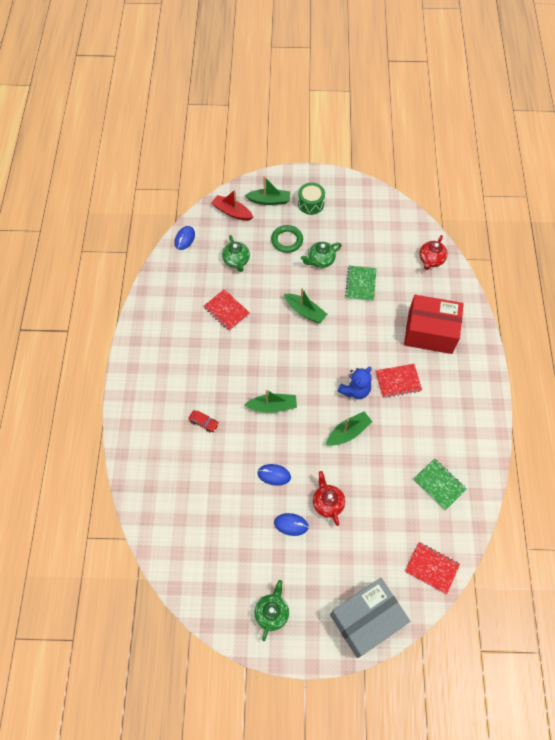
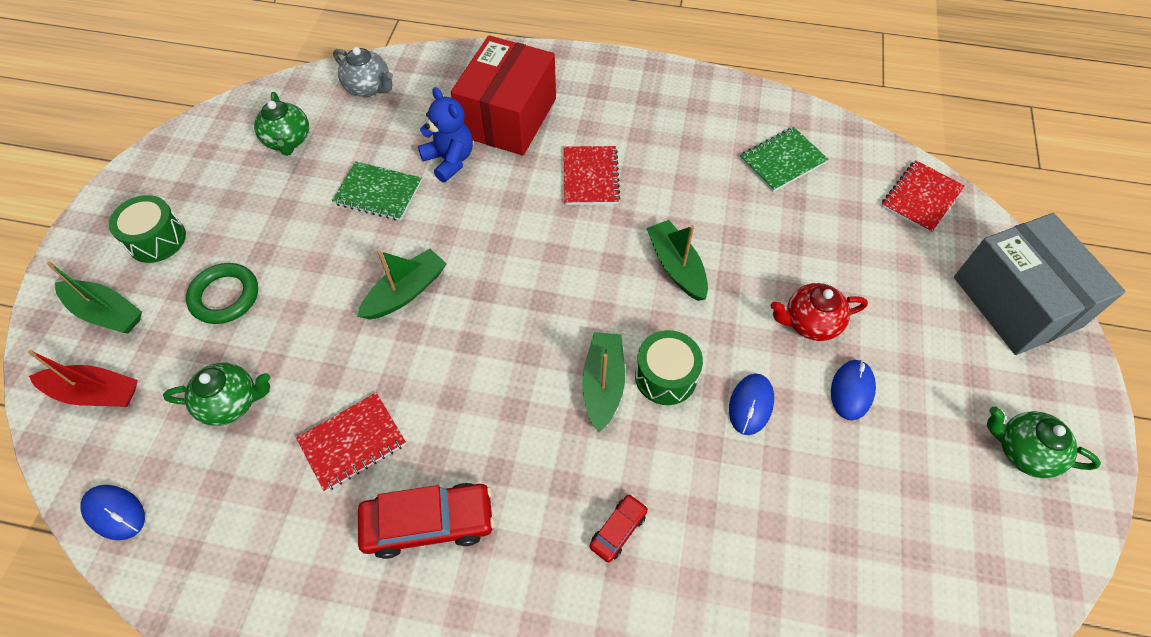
camera: 80 degrees left, 5 degrees down
red boat [211,190,253,221] -> red boat turned 120 degrees counterclockwise [28,350,138,407]
green boat [245,176,290,205] -> green boat turned 105 degrees clockwise [47,262,142,333]
green teapot [301,242,342,268] -> green teapot moved to [254,92,309,156]
blue teddy bear [338,367,372,399] -> blue teddy bear moved to [418,87,473,182]
red teapot [419,235,448,270] -> grey teapot [333,47,393,97]
none -> red car [358,483,495,559]
none -> green drum [635,330,703,405]

